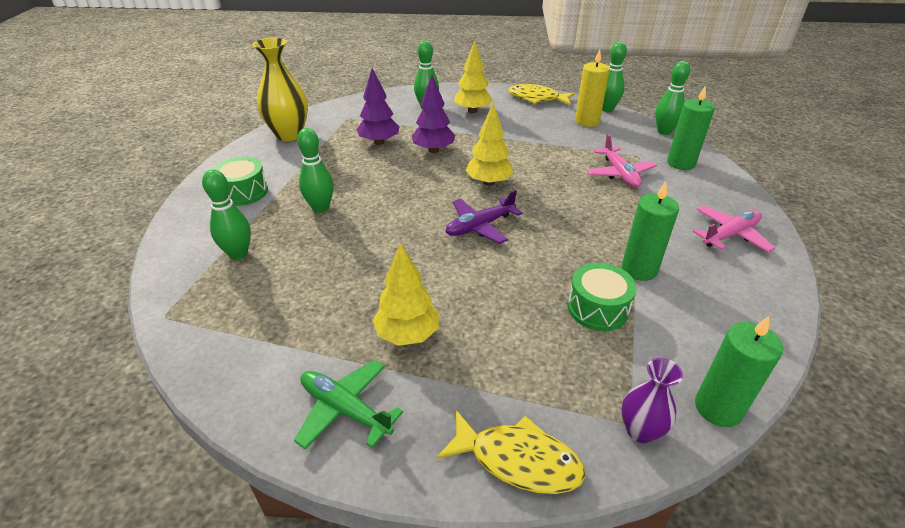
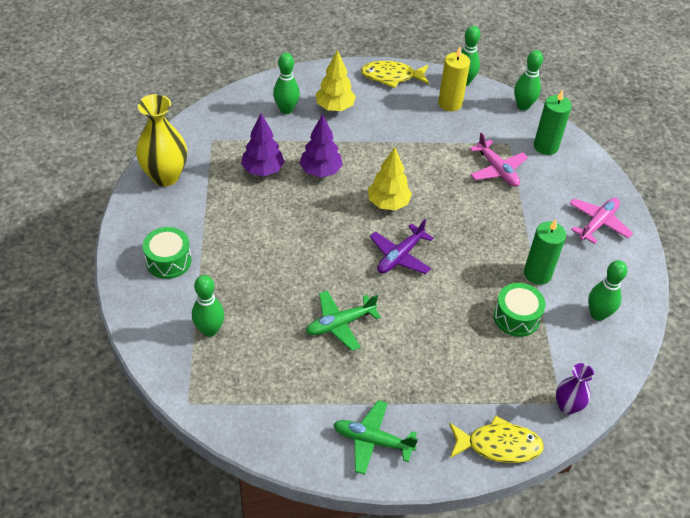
camera: 20 degrees left, 10 degrees up
green bowling pin [297,128,334,213] -> green bowling pin moved to [588,260,627,321]
yellow tree [372,243,439,346] -> none
green candle [695,316,783,427] -> none
none -> green plane [306,290,381,351]

